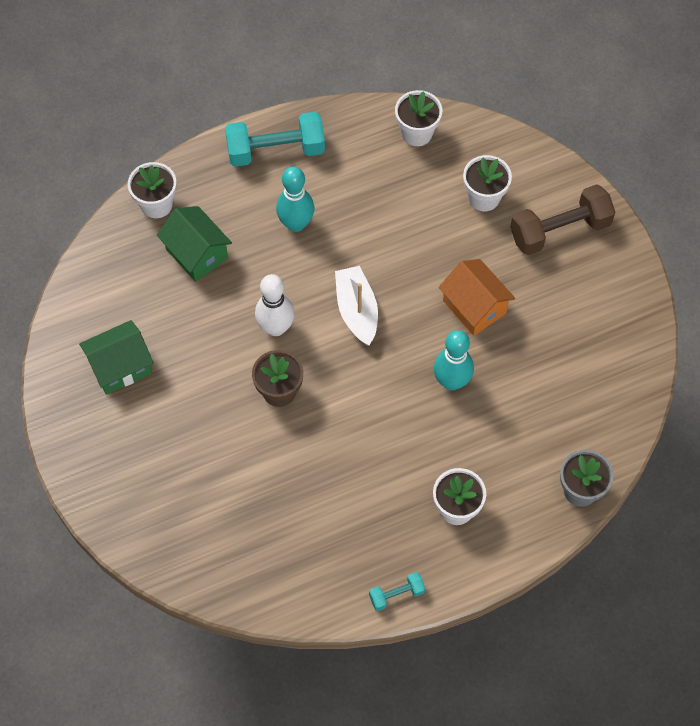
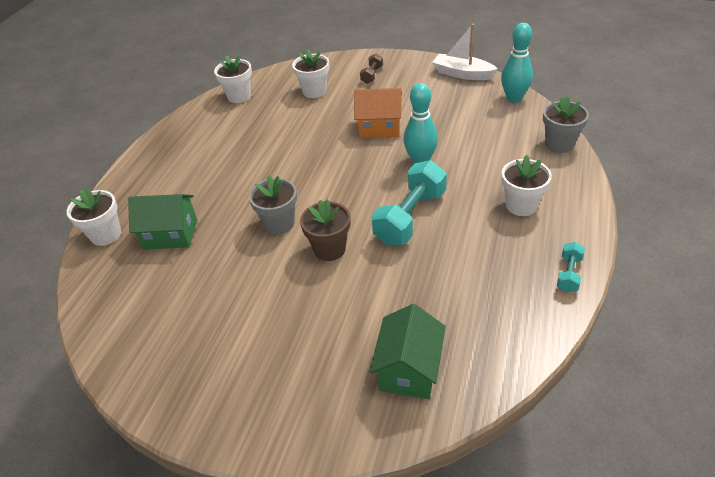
camera: 45 degrees left, 20 degrees down
green house [79,320,154,395] -> green house moved to [370,304,446,399]
turquoise dumbbell [225,112,325,167] -> turquoise dumbbell moved to [371,160,447,246]
white bowling pin [255,274,295,336] -> grey flower pot [249,175,297,235]
turquoise bowling pin [276,167,314,232] -> turquoise bowling pin moved to [501,23,533,103]
white boat [335,266,378,346] -> white boat moved to [432,24,498,80]
brown dumbbell [510,184,615,255] -> brown dumbbell [360,53,383,84], size x0.49

